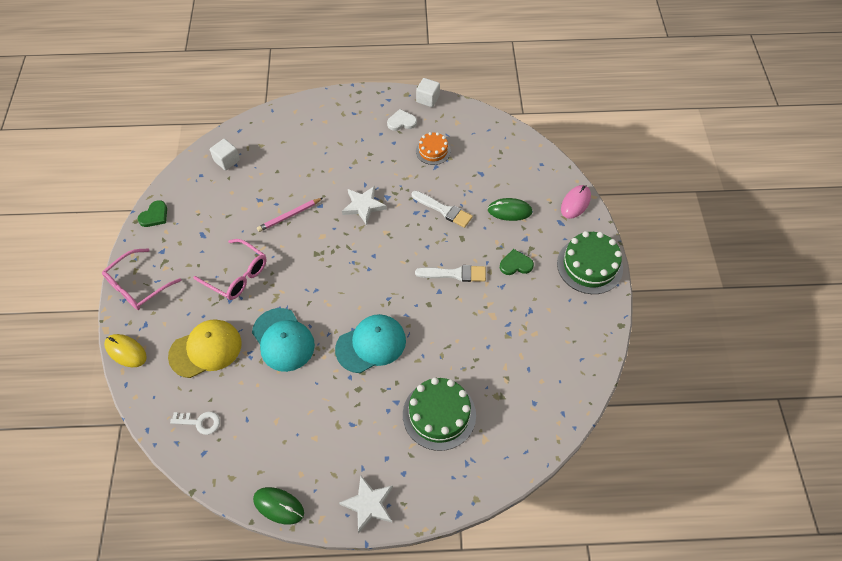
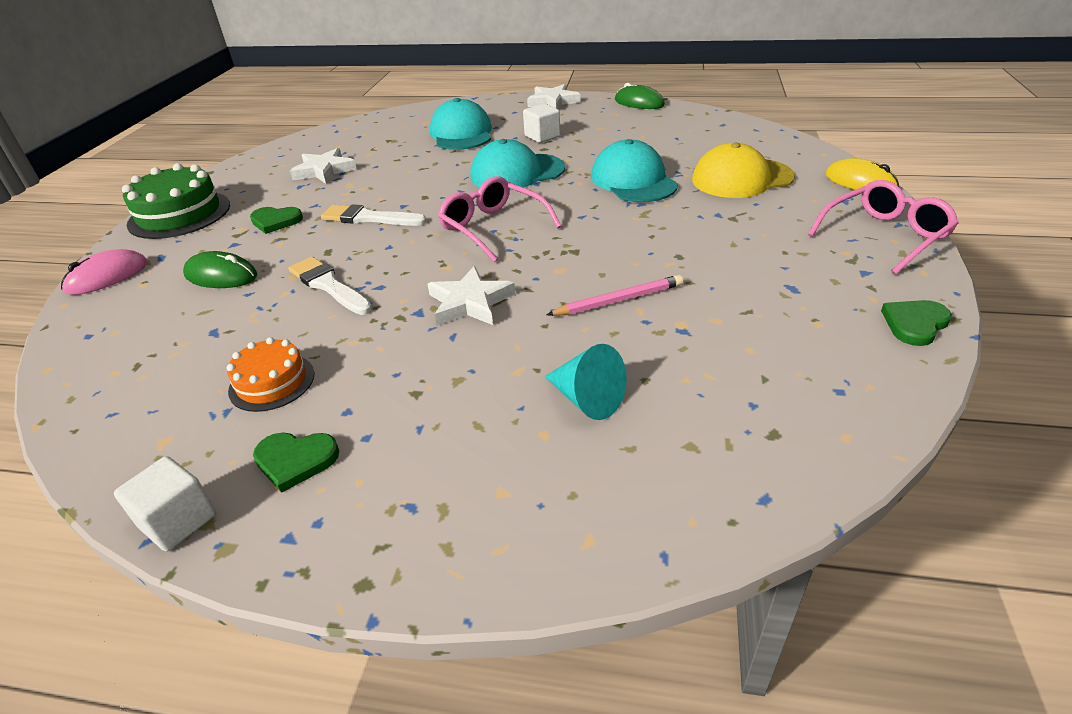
camera: 165 degrees left, 20 degrees down
white key [170,411,220,435] -> none
pink glasses [193,239,266,300] -> pink glasses moved to [438,176,562,262]
white cube [210,139,240,171] -> white cube moved to [523,104,560,143]
white heart [387,109,417,131] -> green heart [253,433,339,493]
green cake [403,377,476,451] -> turquoise cap [430,98,492,150]
none -> white star [290,148,357,184]
none -> turquoise cone [545,344,627,420]

